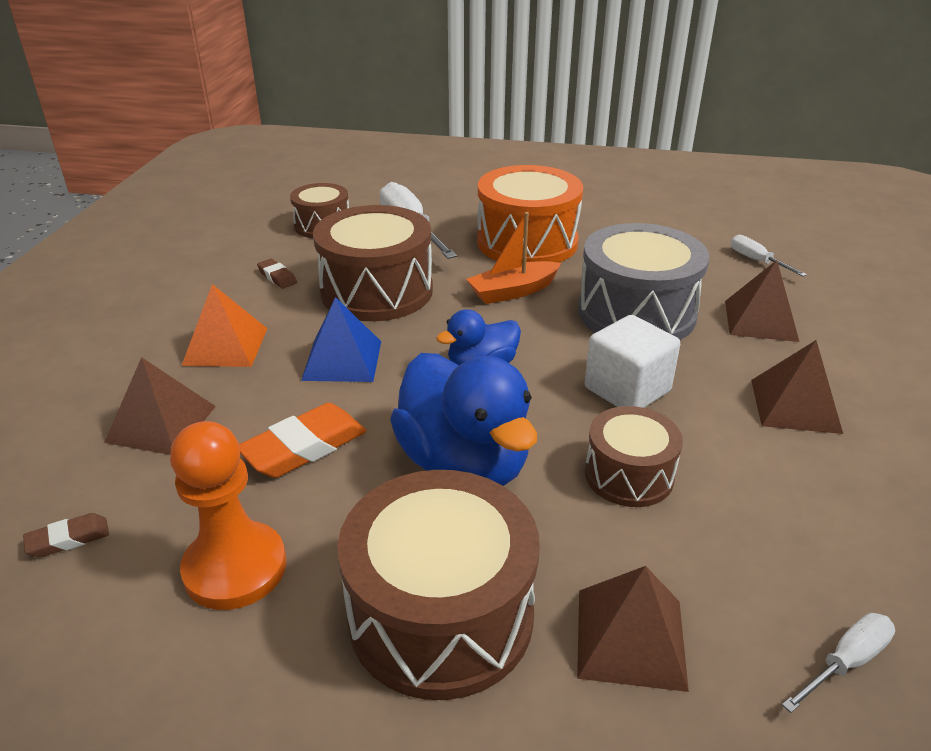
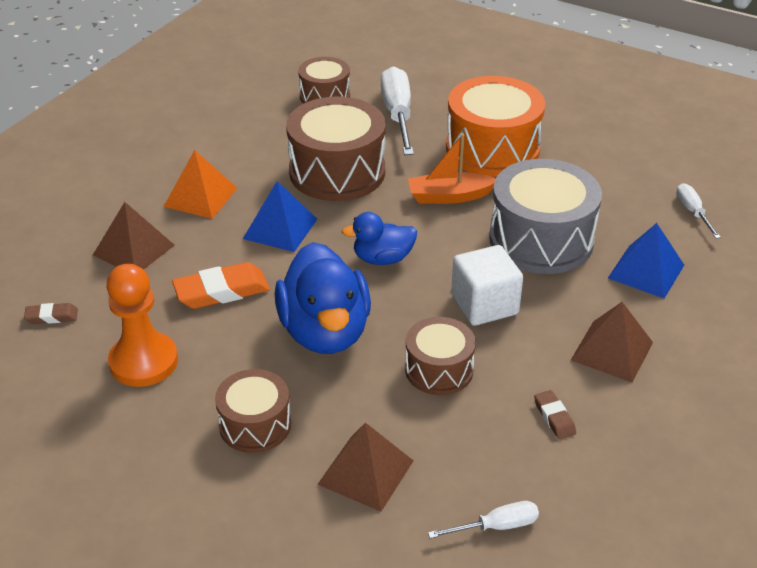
camera: 20 degrees right, 5 degrees up
brown eraser [257,259,297,289] -> brown eraser moved to [534,390,576,439]
brown drum [338,470,540,700] -> brown drum [215,369,291,453], size x0.58
brown pyramid [725,260,799,342] -> blue pyramid [608,223,684,298]

